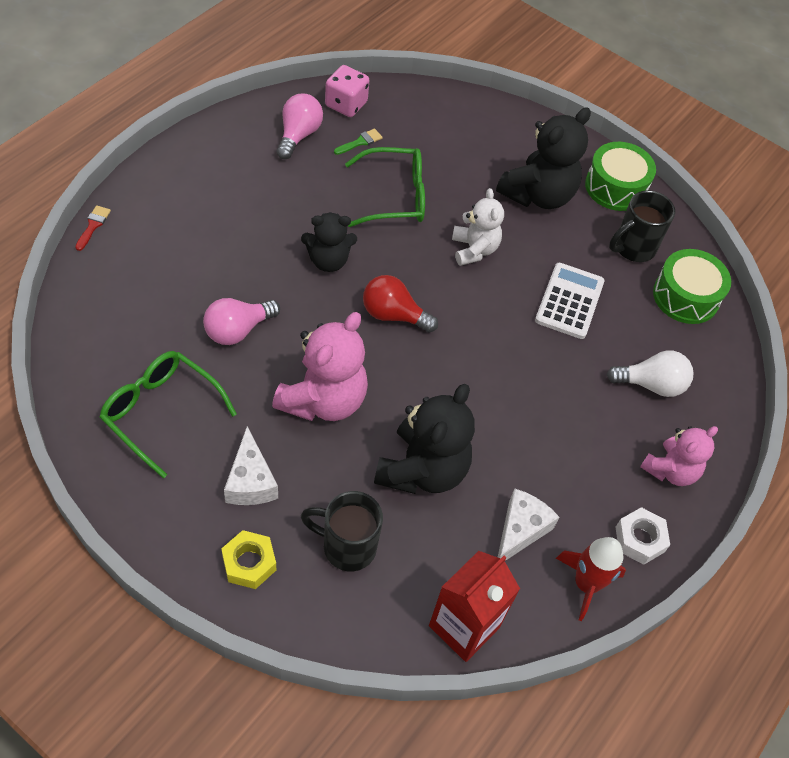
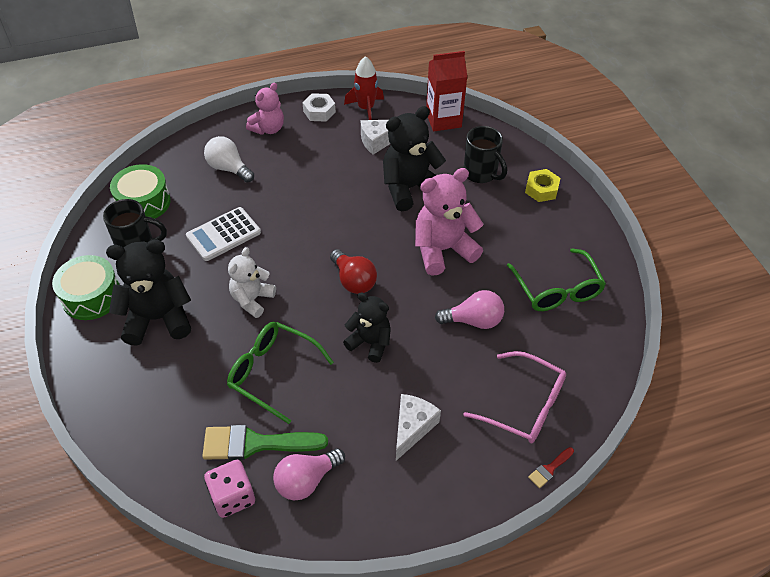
camera: 140 degrees left, 5 degrees down
white cheese [224,426,278,505] -> white cheese moved to [396,394,441,461]
green brush [334,129,383,155] -> green brush [202,425,328,460], size x2.18
pink teddy bear [640,426,718,486] -> pink teddy bear turned 135 degrees clockwise [246,83,284,135]
none -> pink glasses [463,351,566,443]

